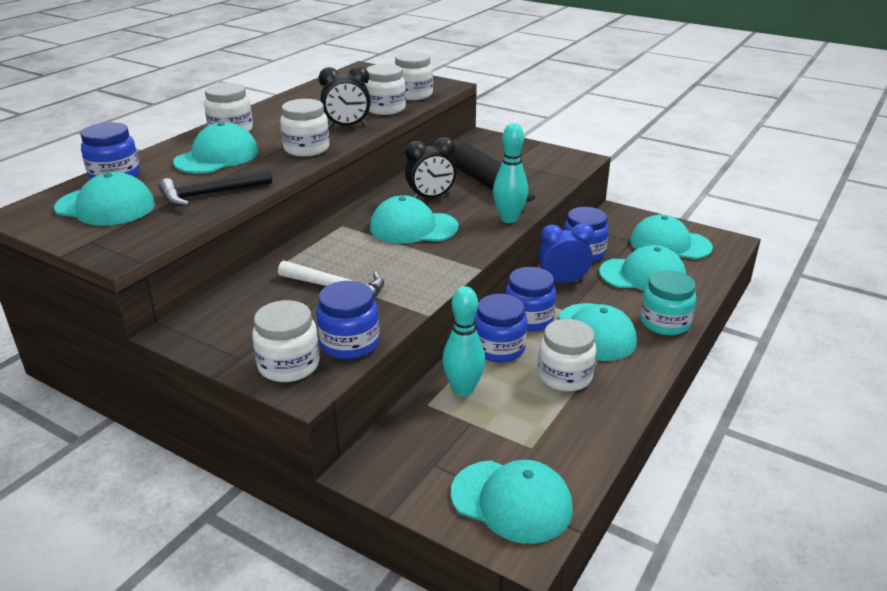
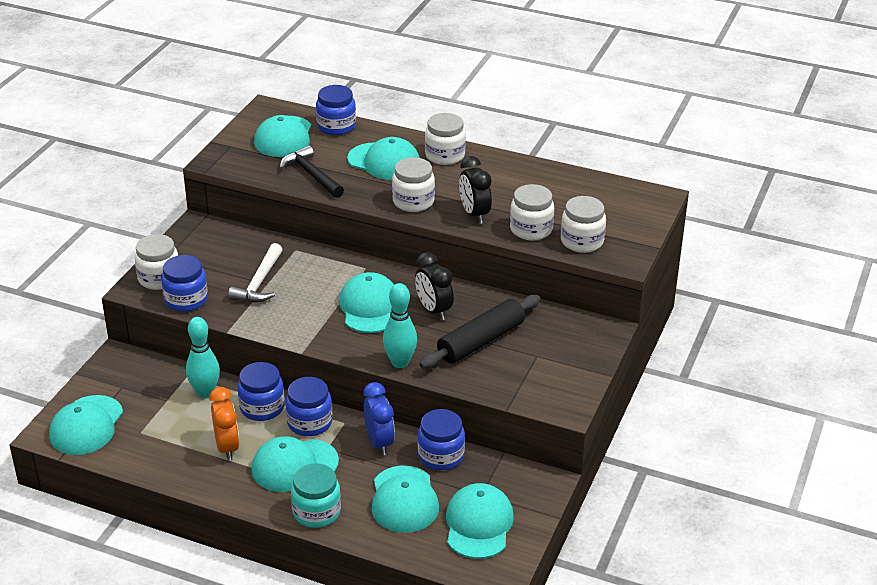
camera: 80 degrees right, 5 degrees up
white jar [538,319,596,391] -> orange clock [209,387,239,461]

